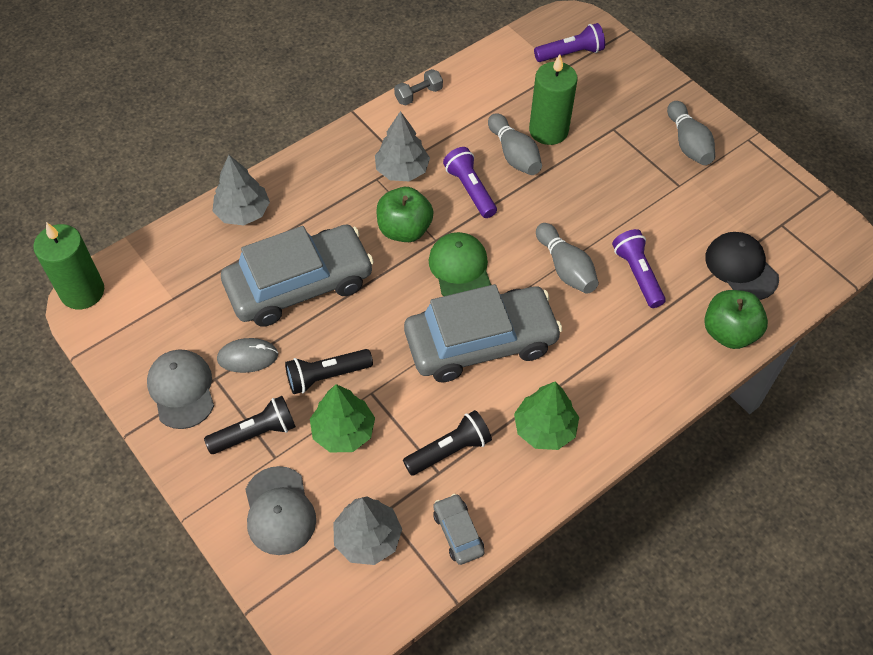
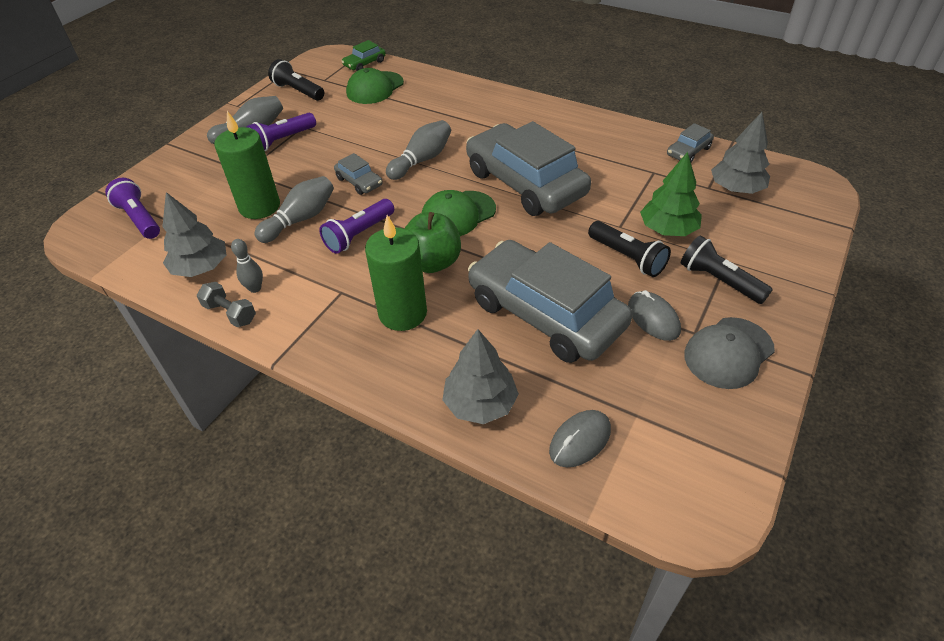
camera: 110 degrees left, 10 degrees down
green candle [33,222,104,310] -> green candle moved to [365,215,427,331]
grey cap [245,466,316,555] -> none
grey tree [375,111,430,181] -> grey tree moved to [162,192,226,277]
black flashlight [403,410,492,476] -> black flashlight moved to [268,59,324,101]
green tree [514,381,579,450] -> none
purple flashlight [612,229,666,308] -> purple flashlight moved to [247,113,316,151]
green apple [704,290,768,349] -> none
black cap [705,232,779,300] -> green cap [346,68,404,104]
none -> grey bowling pin [231,239,263,293]
none -> grey car [334,153,383,195]
none -> green car [342,40,386,71]
none -> grey mouse [549,410,611,467]

